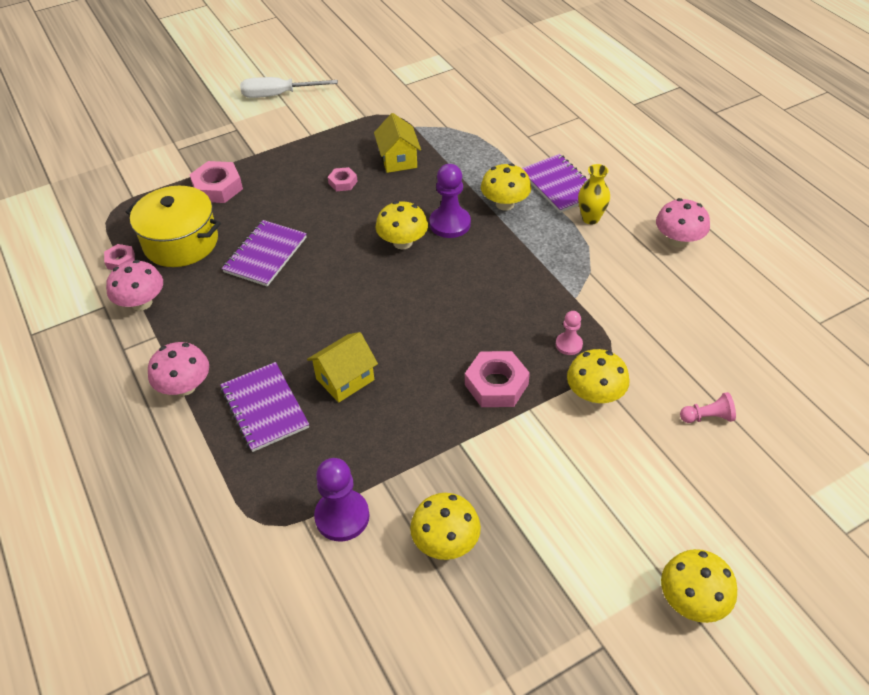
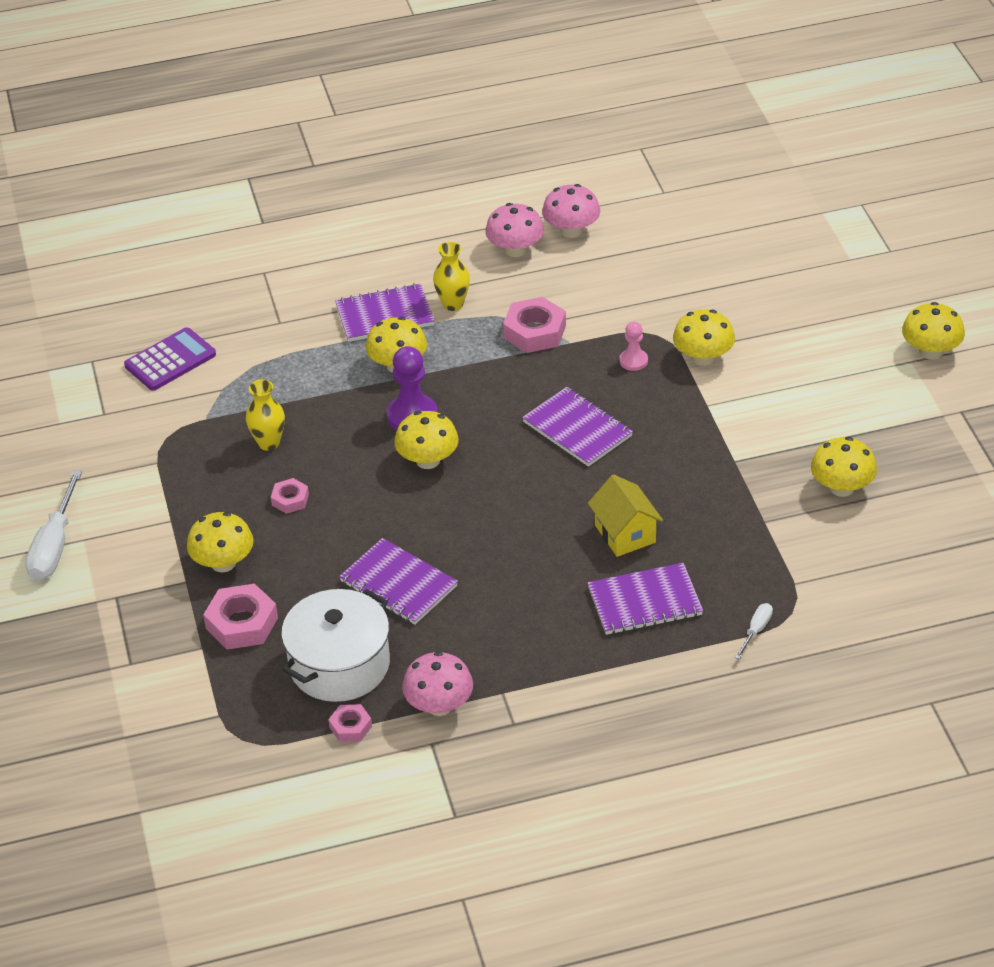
camera: 75 degrees left, 5 degrees down
yellow pot [126,186,221,267] -> white pot [281,589,390,702]
pink mushroom [148,342,209,396] -> pink mushroom moved to [542,184,600,238]
purple pawn [314,458,370,541] -> none
yellow house [374,113,421,173] -> yellow vase [246,379,285,451]
pink nut [465,351,530,407] -> pink nut moved to [503,297,566,353]
pink pawn [680,392,736,423] -> none
none -> purple calculator [124,327,216,391]
none -> yellow mushroom [187,512,254,572]
none -> purple notebook [522,387,633,467]
none -> white screwdriver [735,603,773,659]

